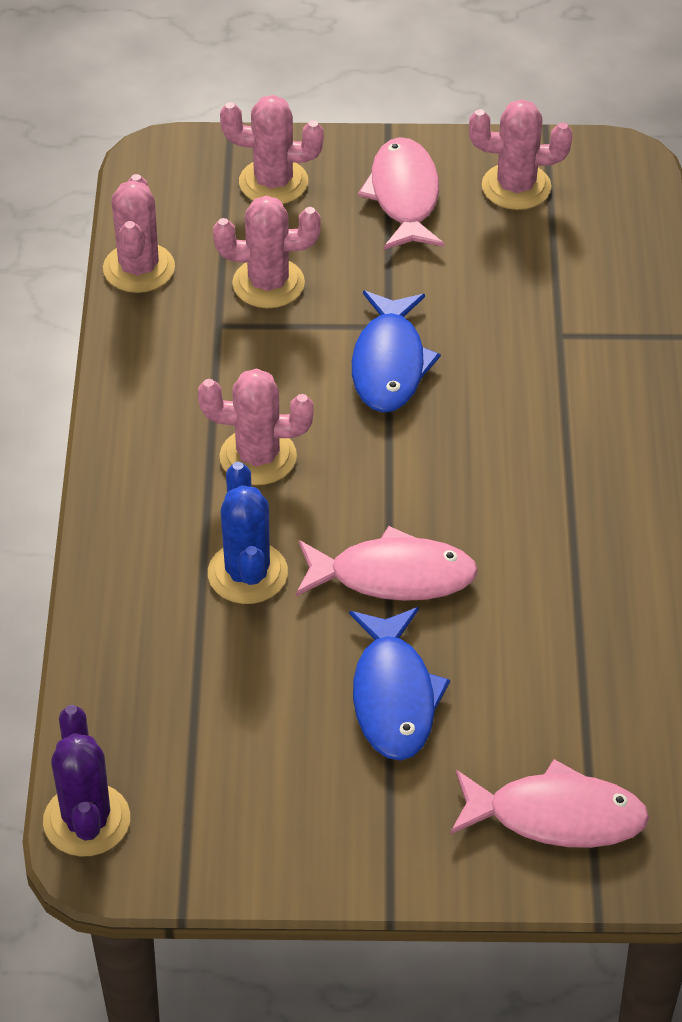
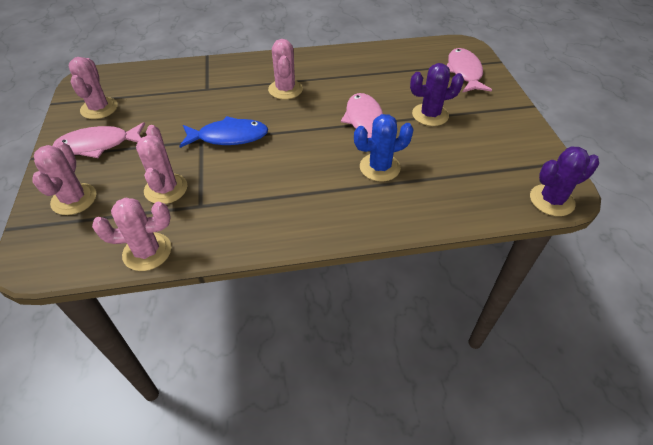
camera: 100 degrees left, 0 degrees up
pink cactus [198,368,314,485] -> pink cactus moved to [268,39,303,99]
blue fish [349,607,450,761] -> purple cactus [410,63,464,126]

